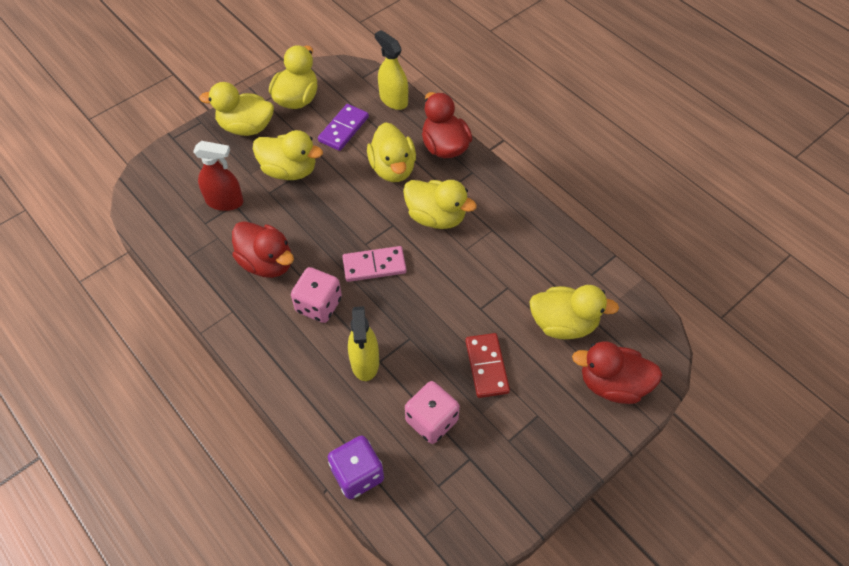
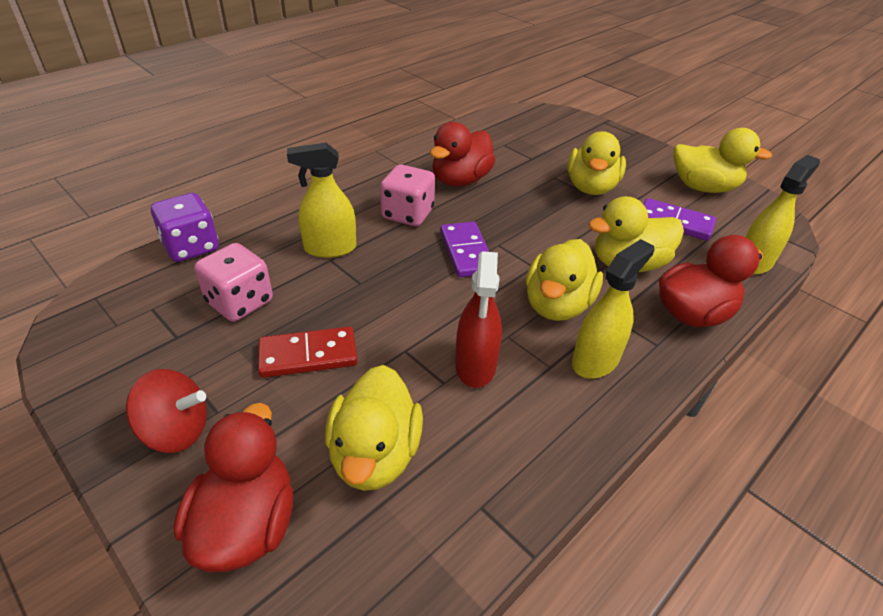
camera: 85 degrees right, 15 degrees down
red spray bottle [193,141,244,211] -> red spray bottle moved to [455,251,502,388]
yellow duck [199,82,274,136] -> none
pink domino [342,246,406,282] -> purple domino [440,221,489,277]
none -> red spinning top [126,369,207,453]
none -> yellow spray bottle [572,239,654,379]

